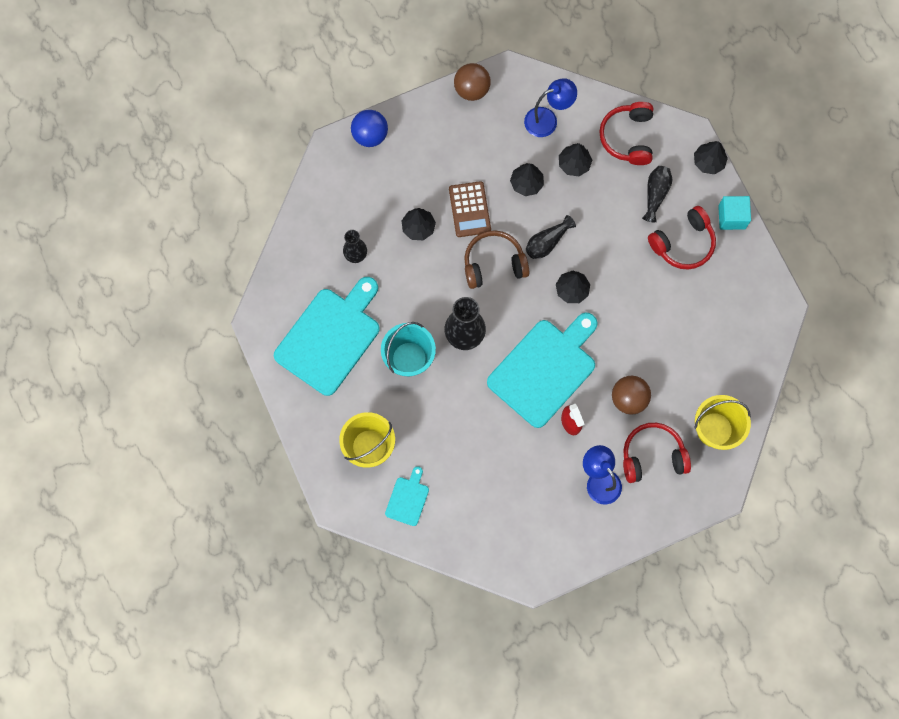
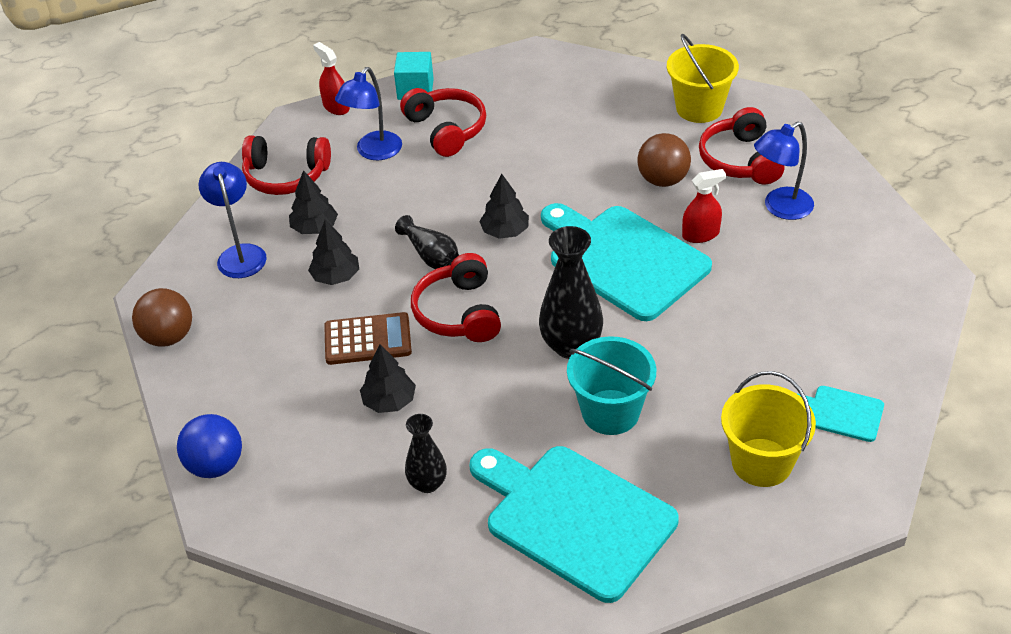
camera: 85 degrees left, 30 degrees down
brown headphones [464,230,529,289] -> red headphones [411,253,501,342]
black vase [642,166,673,223] -> blue lamp [335,67,402,160]
black tree [694,141,728,174] -> red spray bottle [313,42,350,115]

